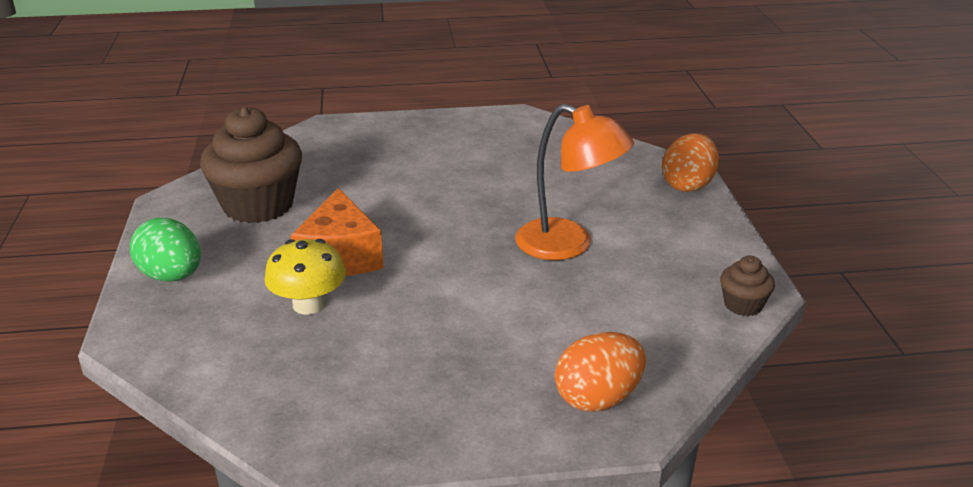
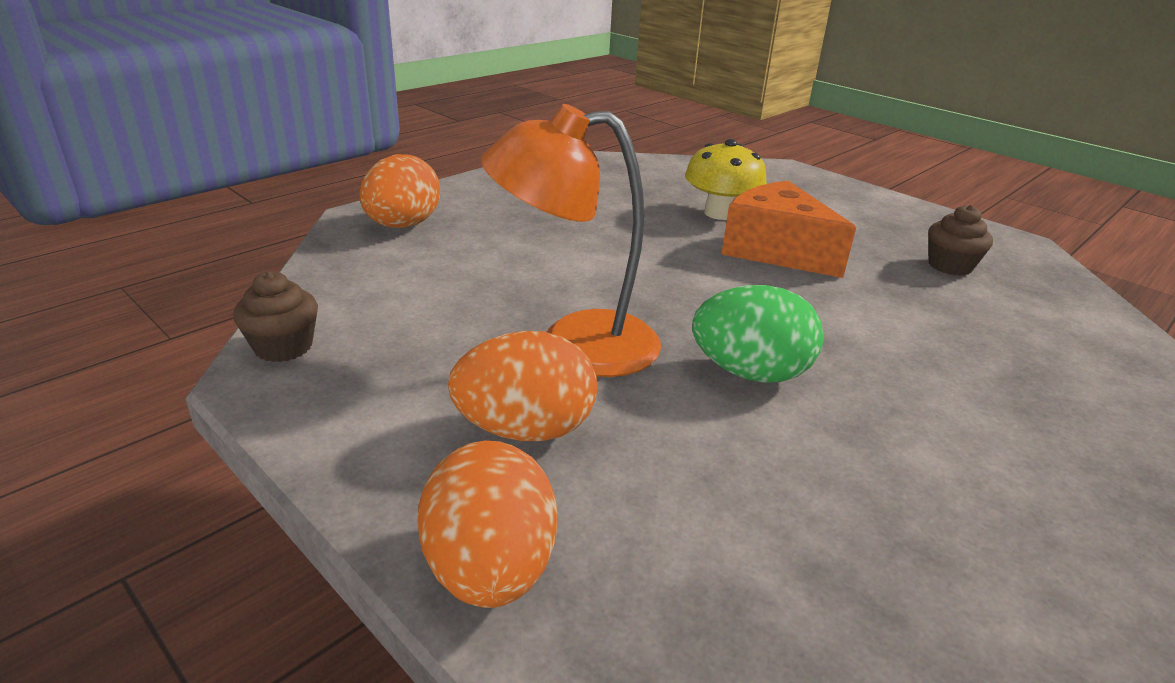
camera: 140 degrees right, 0 degrees up
green egg [130,218,201,282] -> green egg moved to [692,285,824,383]
brown cupcake [200,106,302,223] -> brown cupcake [928,205,993,276], size x0.46
none -> orange egg [448,331,597,441]

